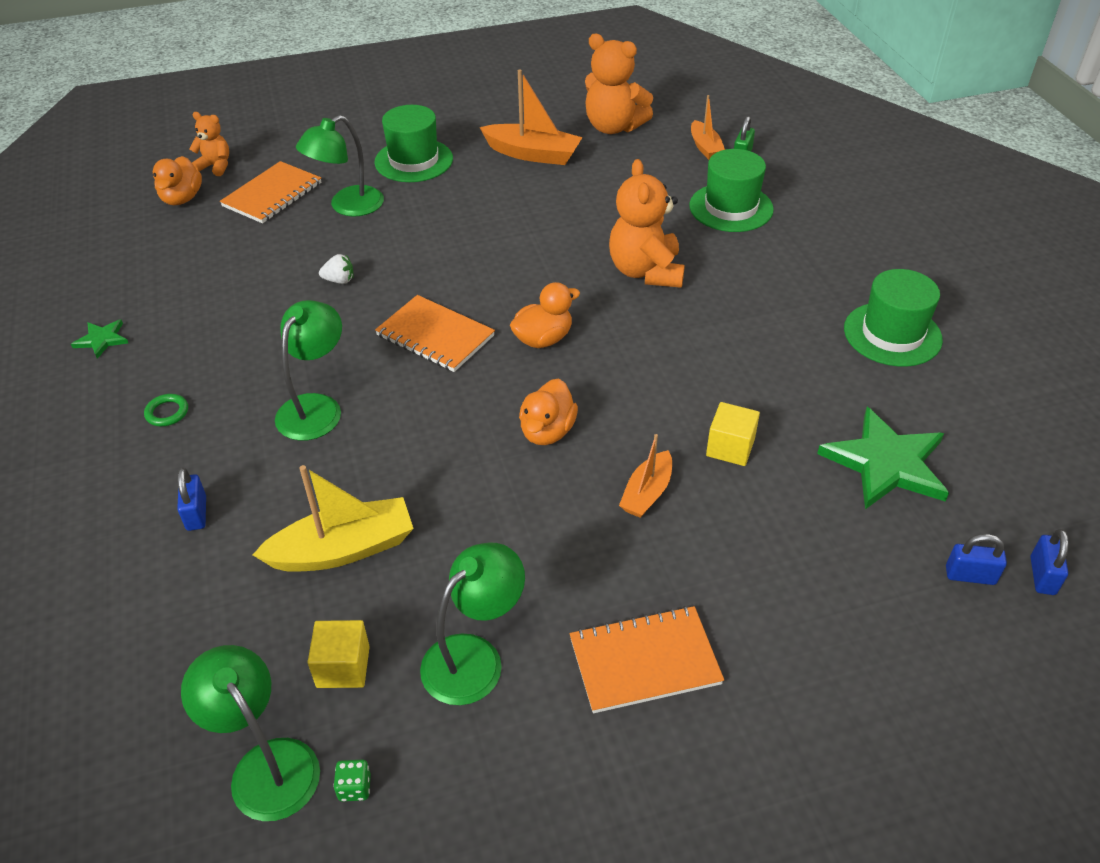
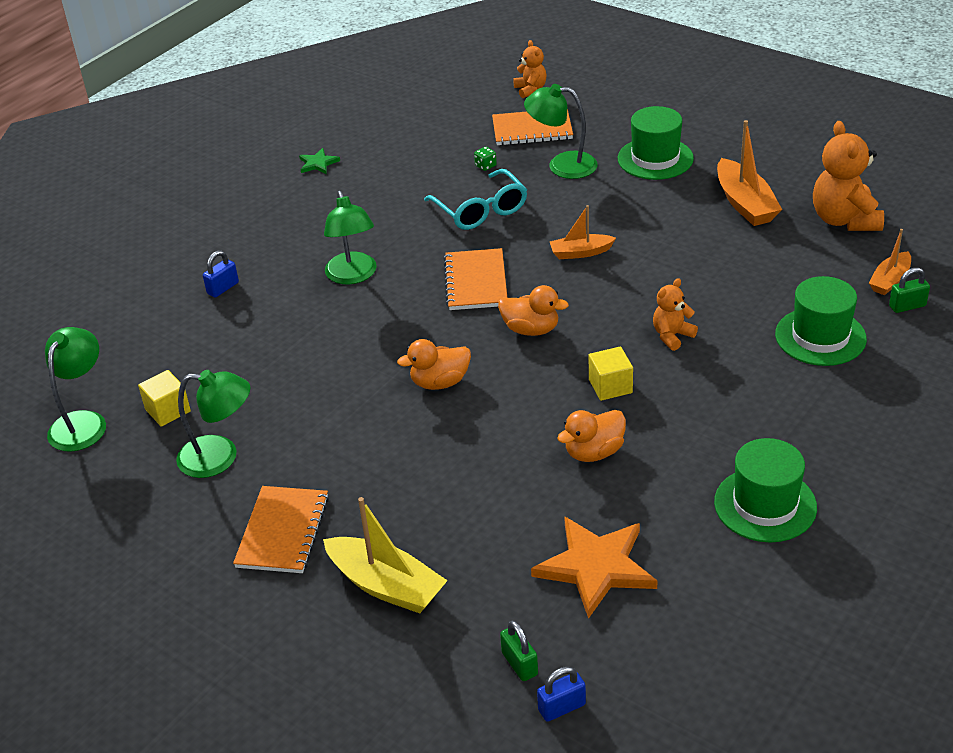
camera: 55 degrees right, 5 degrees down
green ring [144,394,188,426] -> none
orange duck [153,156,202,205] -> orange duck moved to [557,410,626,462]
yellow boat [253,465,414,572] -> yellow boat moved to [323,497,448,613]
green lamp [275,300,342,441] -> green lamp turned 90 degrees clockwise [324,191,377,284]
white strawberry [319,254,354,284] -> turquoise glasses [424,169,527,230]
green dice [333,760,371,802] -> green dice moved to [474,147,497,171]
orange notebook [570,606,724,713] -> orange notebook turned 60 degrees clockwise [233,486,329,573]
orange teddy bear [609,159,685,288] -> orange teddy bear [653,278,698,351], size x0.55
orange boat [619,434,672,518] -> orange boat moved to [550,205,616,259]
yellow cube [706,402,760,466] -> yellow cube moved to [589,346,633,401]
green star [817,407,949,509] -> orange star [531,516,658,619]
blue padlock [946,534,1007,585] -> green padlock [500,620,538,681]

